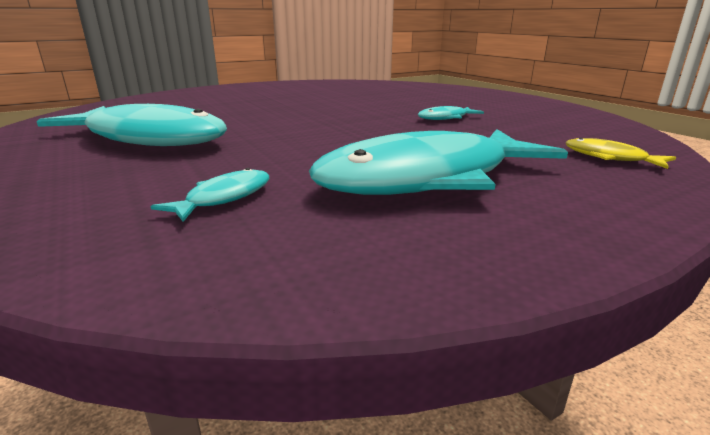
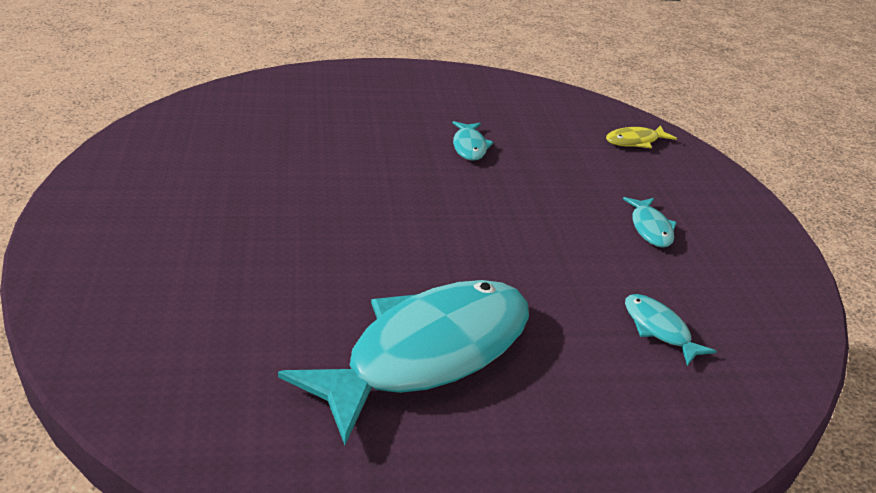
camera: 70 degrees left, 10 degrees up
turquoise fish [309,129,568,195] -> turquoise fish [623,197,677,248], size x0.41

